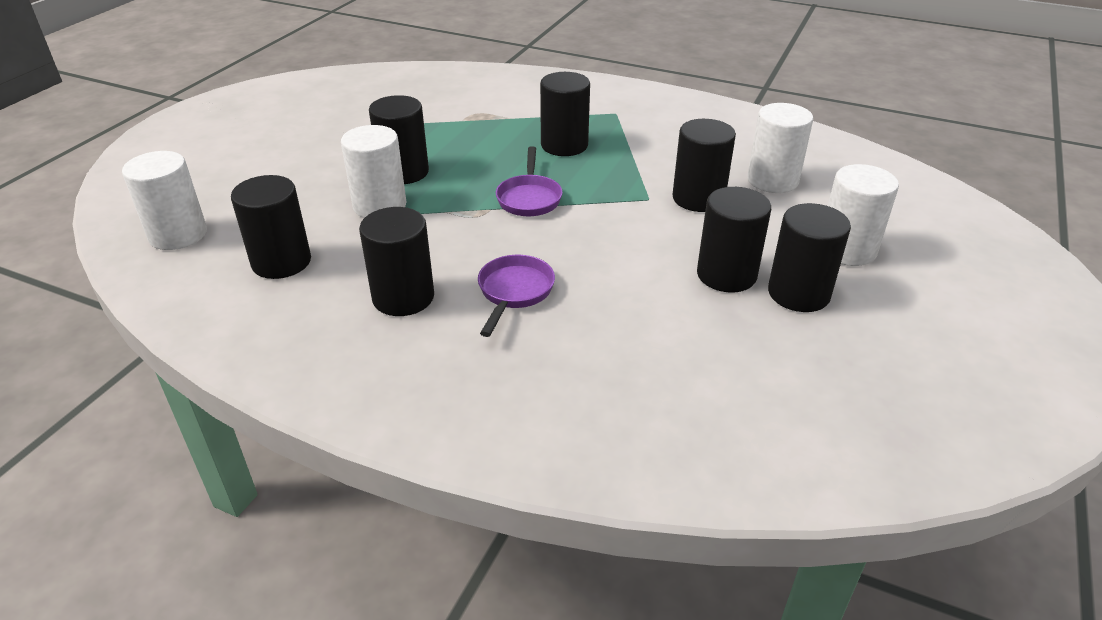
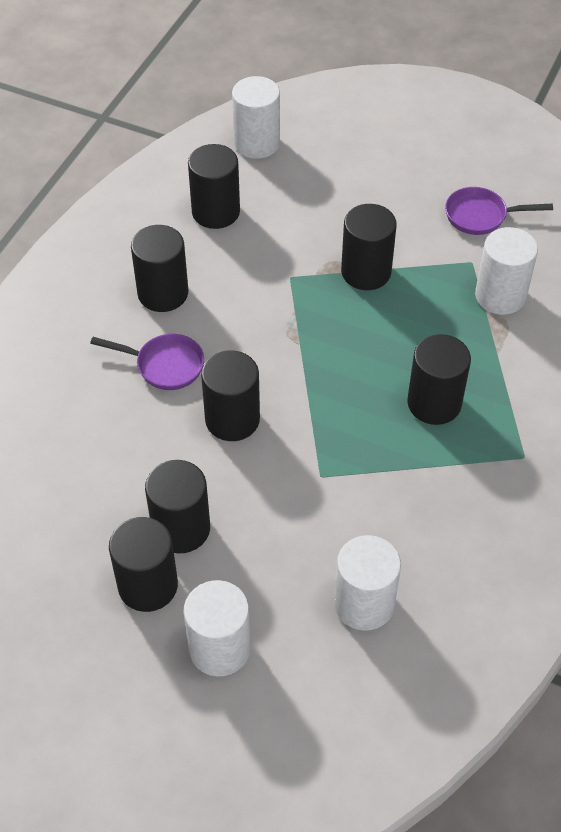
camera: 90 degrees right, 15 degrees up
white cylinder [341,125,406,218] -> white cylinder moved to [475,227,538,315]
purple pan [496,146,563,216] -> purple pan moved to [445,187,553,235]
black cylinder [672,119,736,212] -> black cylinder moved to [201,350,260,441]

